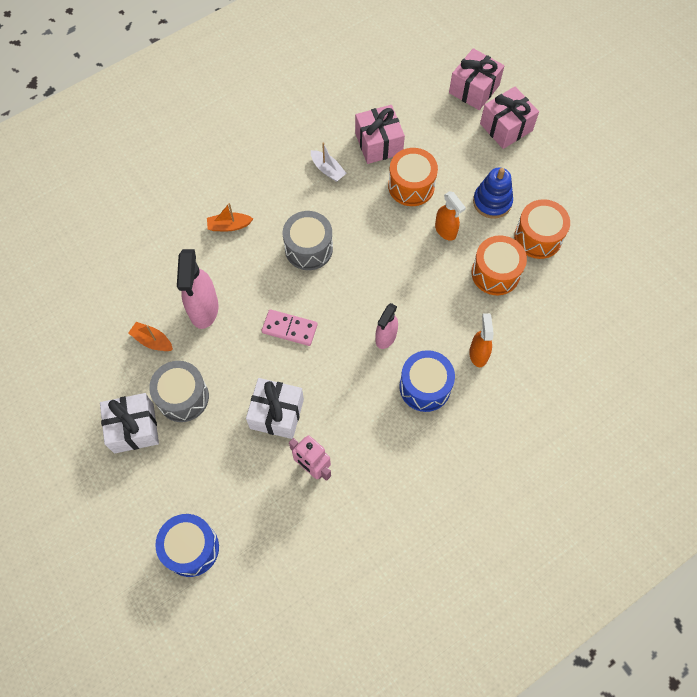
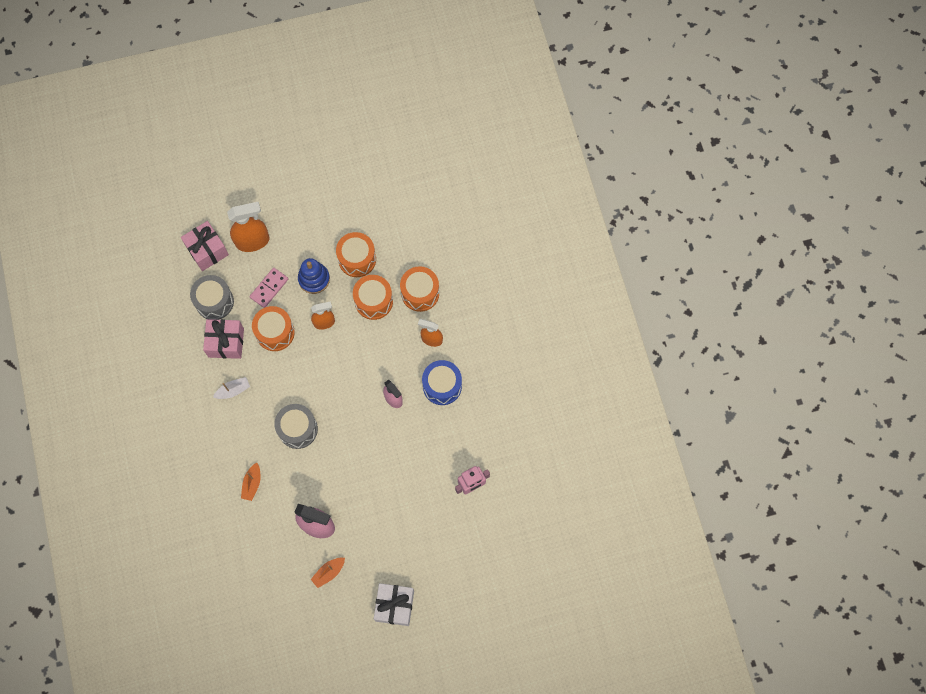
camera: 70 degrees left, 5 degrees up
grey drum [149,361,209,422] -> grey drum moved to [190,275,234,320]
blue drum [155,514,219,577] -> none
white gift [246,378,304,439] -> none
pink domino [262,309,318,346] -> pink domino moved to [250,268,288,308]
pink gift [480,86,539,149] -> orange spray bottle [227,202,269,252]
none -> orange drum [400,266,439,312]

